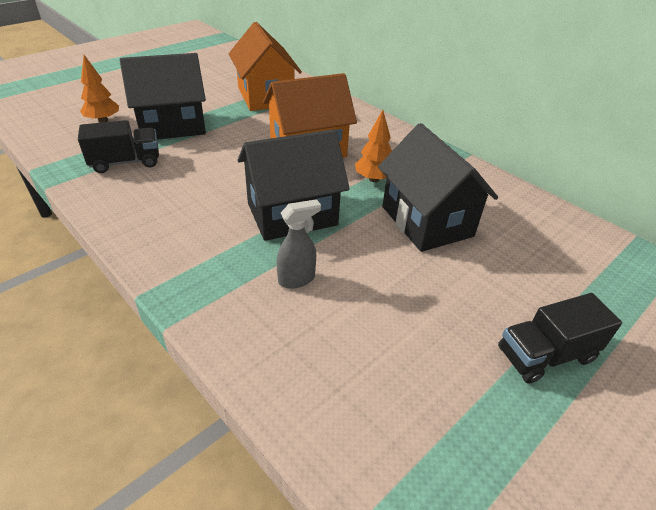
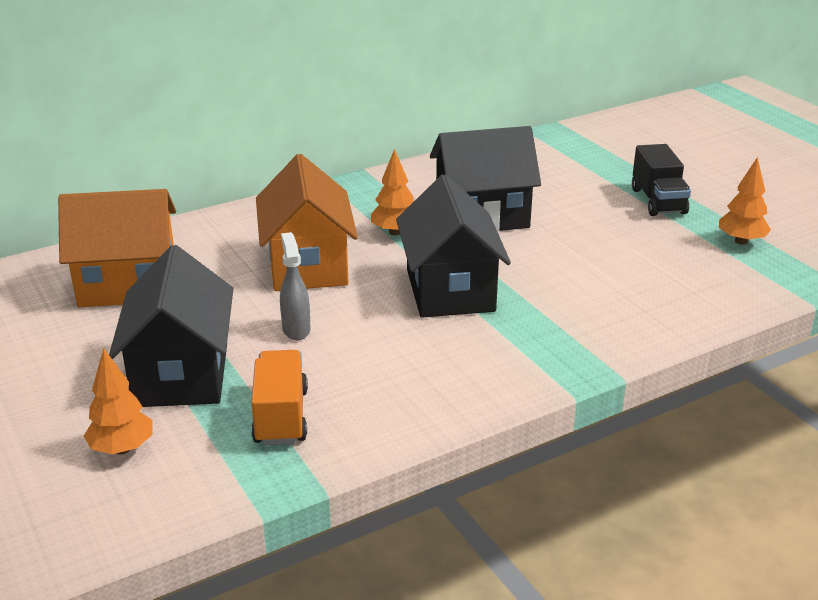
camera: 75 degrees left, 10 degrees down
black truck [78,120,159,173] -> orange truck [251,350,308,445]
grey spray bottle [276,199,321,289] -> grey spray bottle moved to [280,232,311,340]
none -> orange tree [719,157,771,245]

